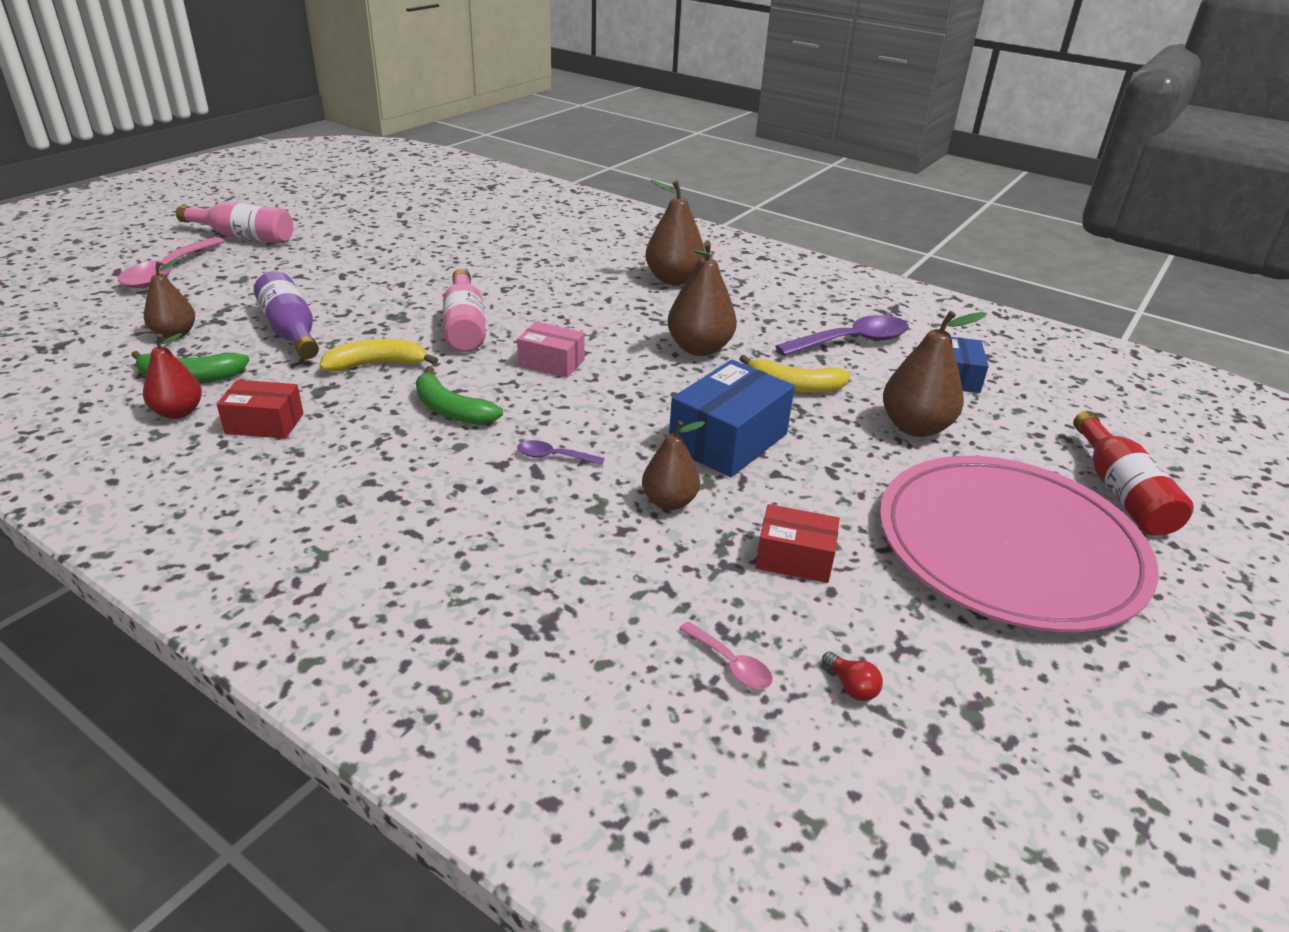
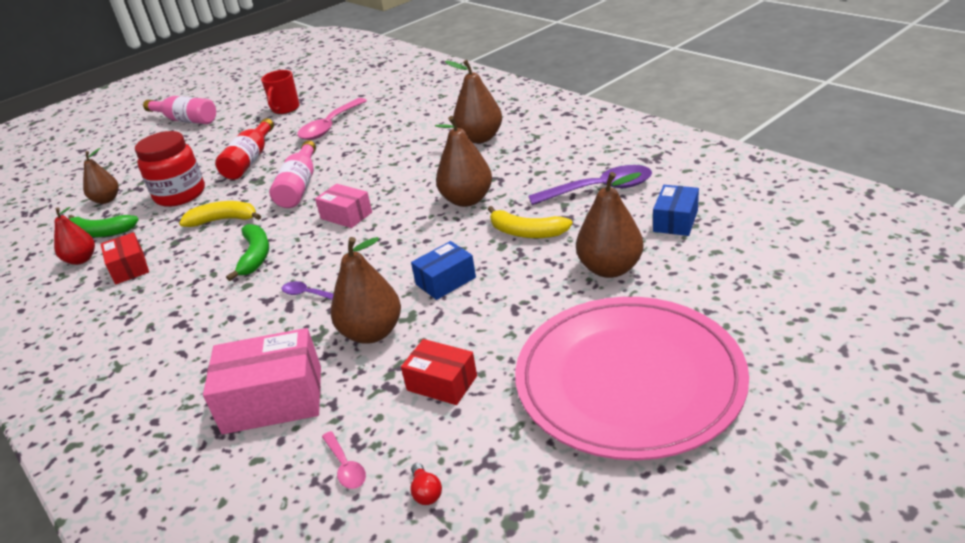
camera: 20 degrees right, 0 degrees up
pink spoon [118,237,225,288] -> pink spoon moved to [297,98,367,140]
red box [217,380,303,439] -> red box turned 45 degrees clockwise [101,232,149,284]
purple bottle [254,271,319,359] -> red jar [135,131,205,207]
green banana [416,366,503,425] -> green banana turned 150 degrees counterclockwise [226,224,269,281]
brown pear [642,421,705,510] -> brown pear [331,237,401,344], size x1.52
blue box [669,360,795,477] -> blue box [411,241,476,300], size x0.60
red bottle [1073,411,1194,536] -> red bottle moved to [215,118,274,180]
none -> pink box [203,328,321,434]
none -> red mug [261,70,300,114]

